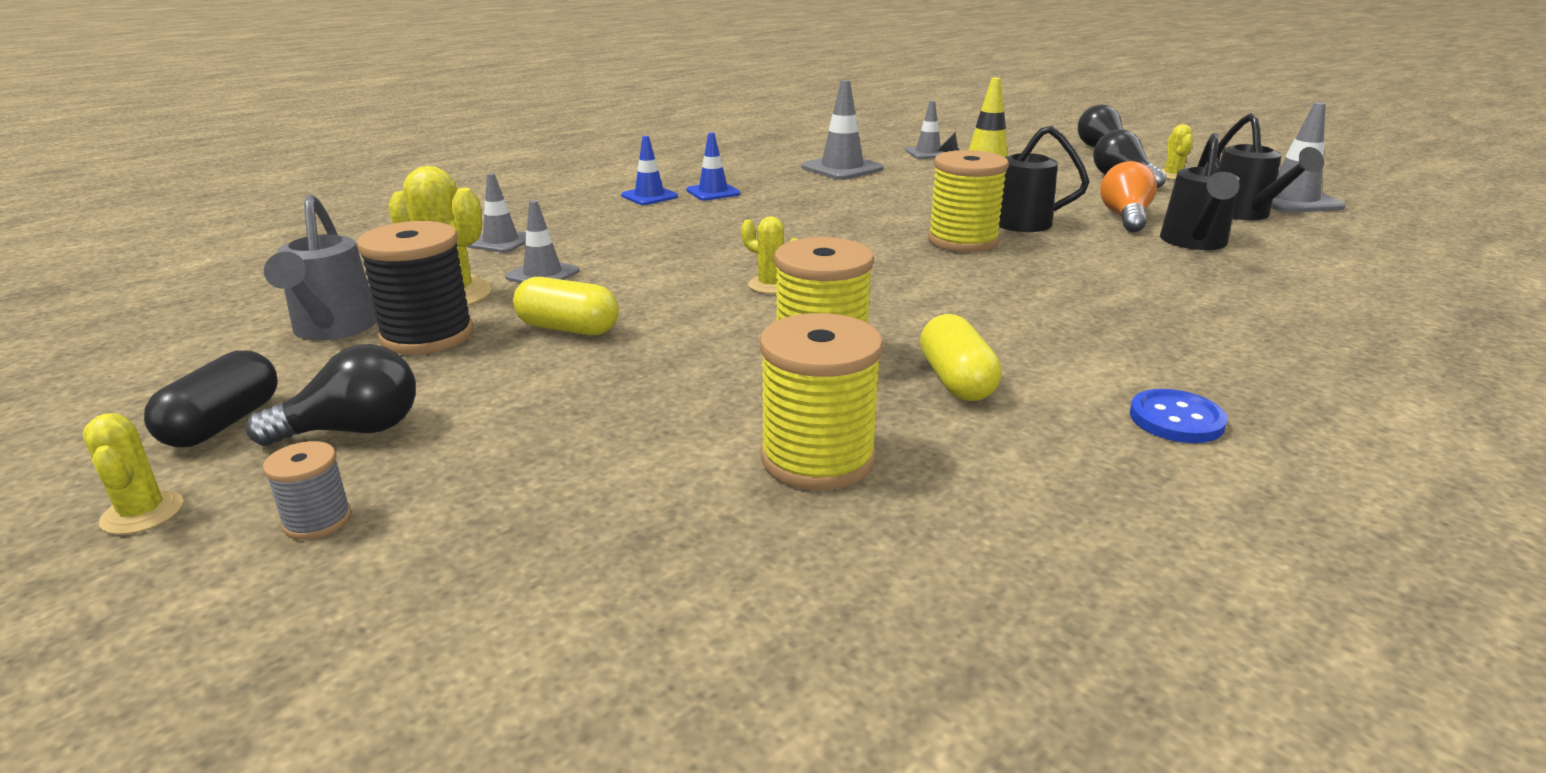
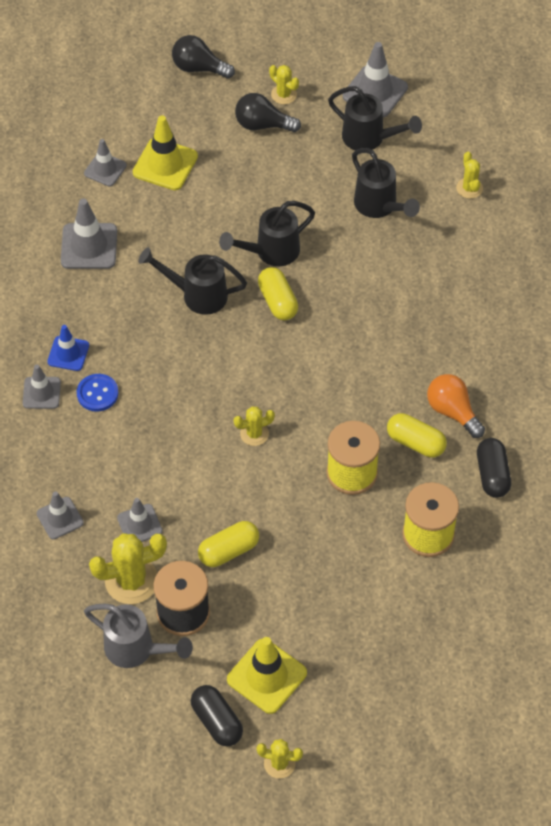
camera: 50 degrees left, 30 degrees up
black light bulb [246,344,416,446] -> yellow traffic cone [227,637,307,714]
grey spool [263,441,352,540] -> none
blue traffic cone [621,136,678,205] -> grey traffic cone [23,365,61,409]
yellow spool [928,150,1009,252] -> yellow capsule [258,267,298,320]
orange light bulb [1100,161,1157,232] -> orange light bulb moved to [427,374,485,438]
blue button [1130,389,1228,443] -> blue button moved to [77,374,118,412]
none -> black watering can [138,247,247,315]
none -> yellow cactus [456,152,483,199]
none -> black capsule [477,438,511,498]

